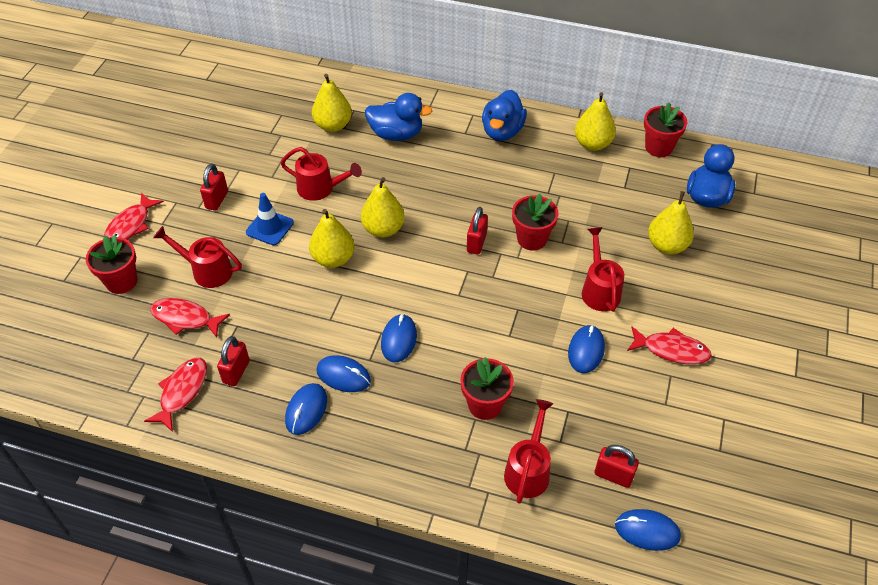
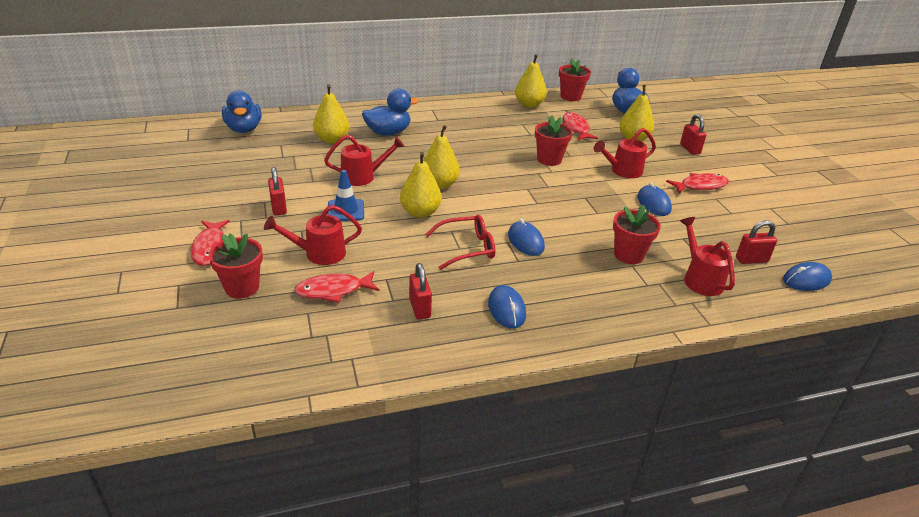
camera: 35 degrees left, 15 degrees down
red fish [144,358,207,432] -> red fish moved to [563,112,598,140]
blue mouse [317,355,371,392] -> none
red padlock [467,207,488,255] -> red padlock moved to [680,114,706,155]
blue duck [482,90,527,141] -> blue duck moved to [222,91,262,133]
red watering can [582,227,624,312] -> red watering can turned 75 degrees counterclockwise [594,128,656,178]
none -> red glasses [425,215,495,270]

